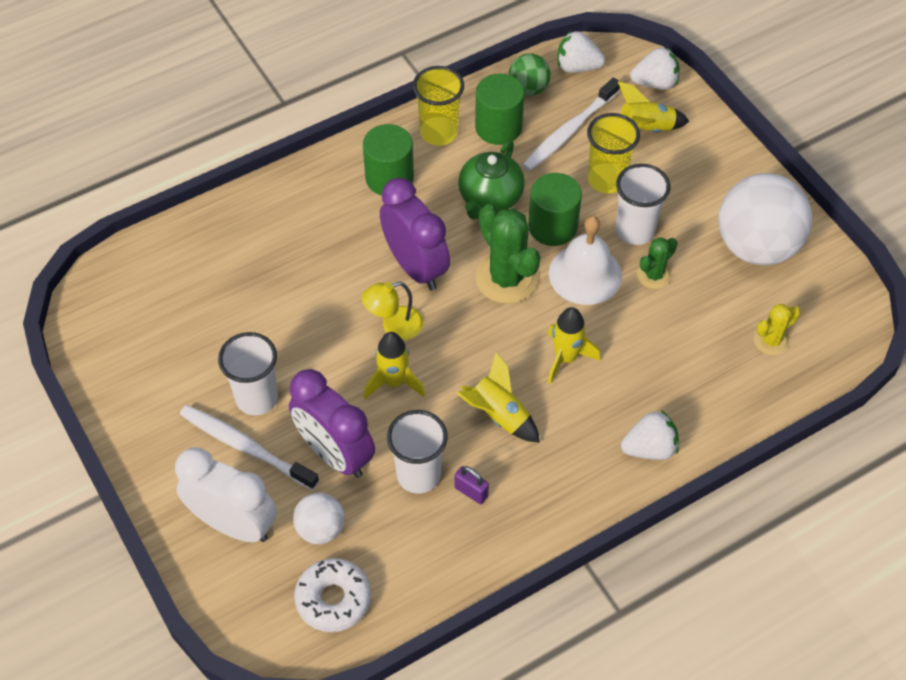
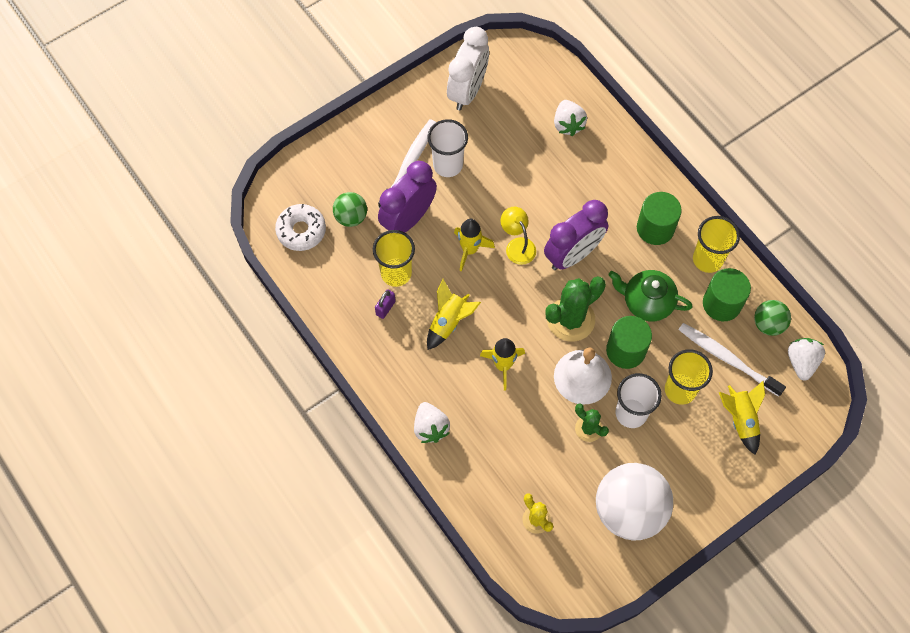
camera: 85 degrees right, 10 degrees up
white clock [175,447,277,542] -> white clock moved to [447,27,489,110]
white ball [293,493,345,544] -> green ball [333,192,367,227]
white cup [387,410,448,494] -> yellow cup [373,230,415,287]
white strawberry [630,47,679,90] -> white strawberry moved to [554,100,587,136]

